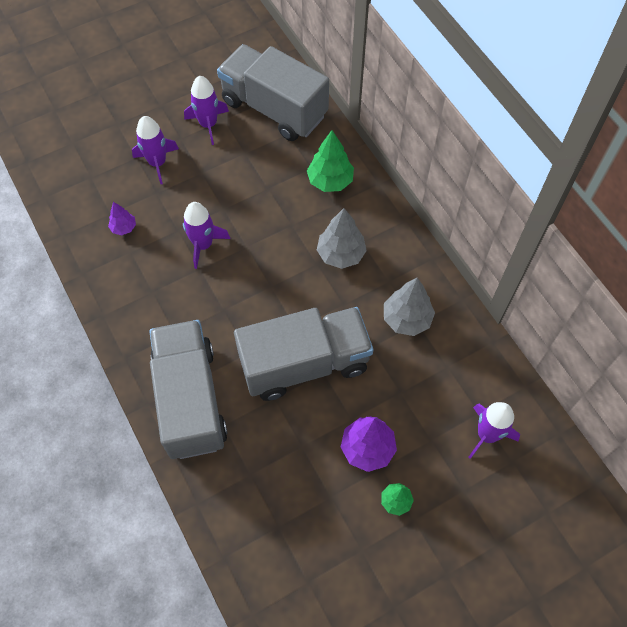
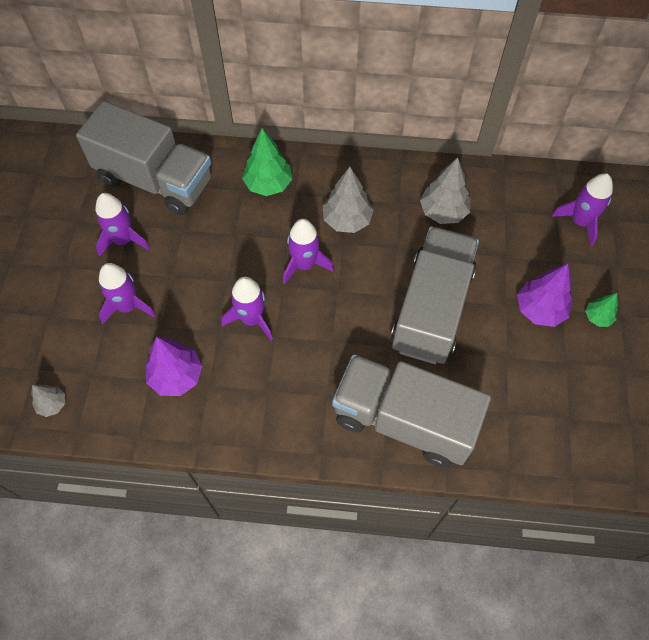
camera: 55 degrees left, 0 degrees up
purple tree [108,202,136,235] -> purple tree [145,337,202,396], size x1.76
grey truck [217,44,329,141] -> grey truck turned 135 degrees counterclockwise [76,101,212,215]
none -> grey tree [31,385,65,417]
none -> purple rocket [283,219,334,284]

